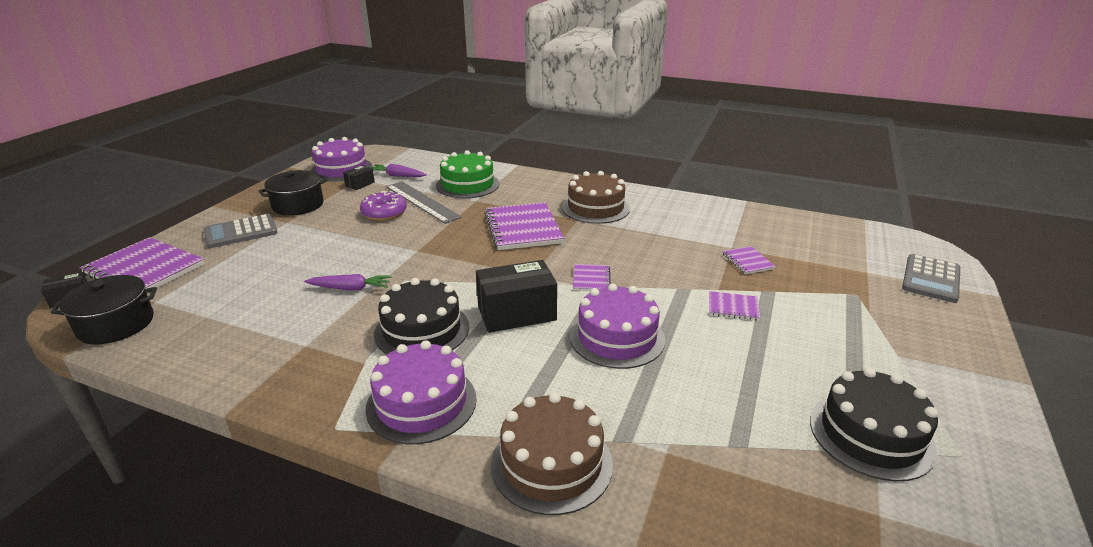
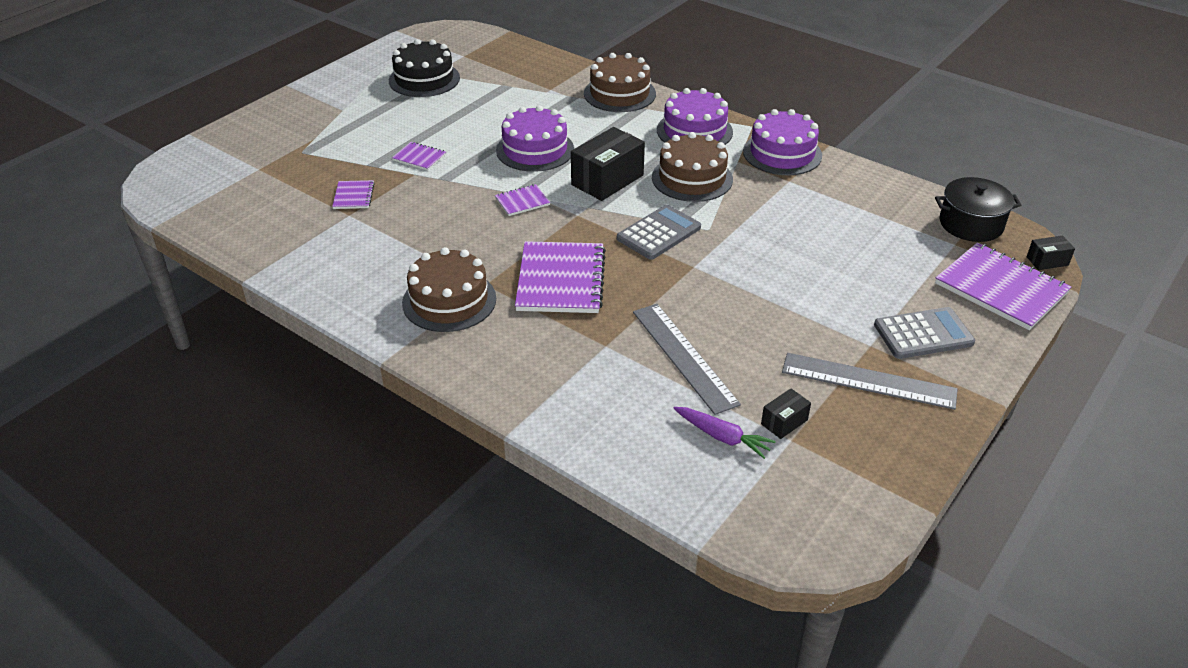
camera: 165 degrees left, 10 degrees up
black pot [258,170,328,216] -> grey ruler [782,353,958,410]
purple carrot [304,274,392,290] -> none
purple cake [311,137,372,182] -> purple cake moved to [743,109,822,175]
purple donut [360,191,407,221] -> none
black cake [374,278,469,354] -> brown cake [652,132,733,202]
green cake [436,150,499,198] -> none
black box [476,260,557,333] -> black box turned 45 degrees counterclockwise [571,127,645,201]
purple notebook [573,264,611,291] -> purple notebook turned 45 degrees clockwise [495,184,550,216]
grey calculator [902,254,960,303] -> grey calculator moved to [617,205,701,260]

